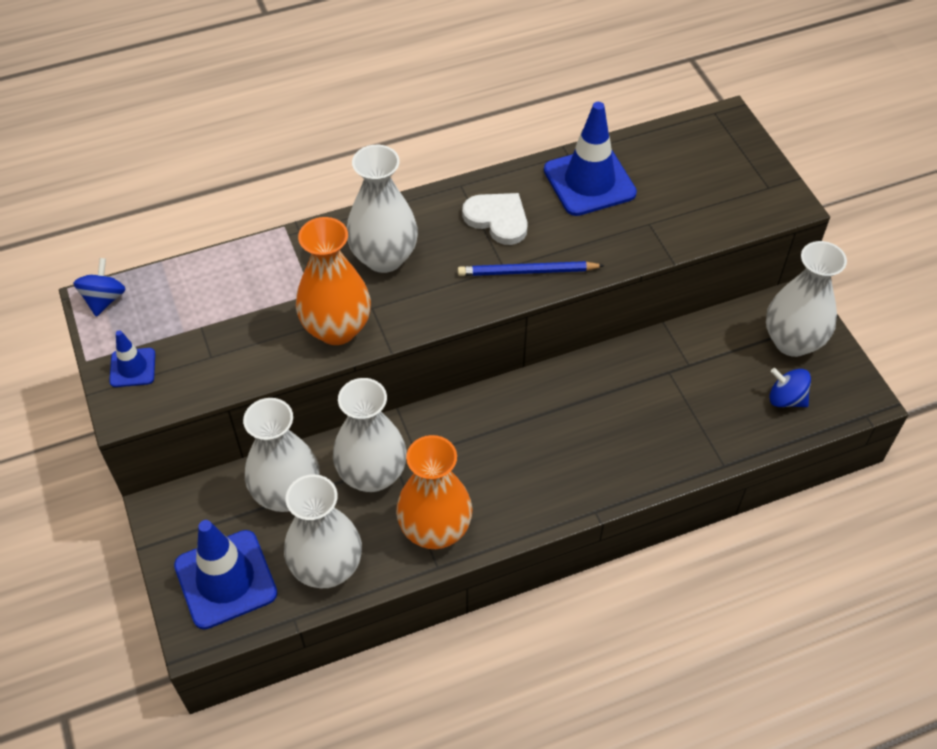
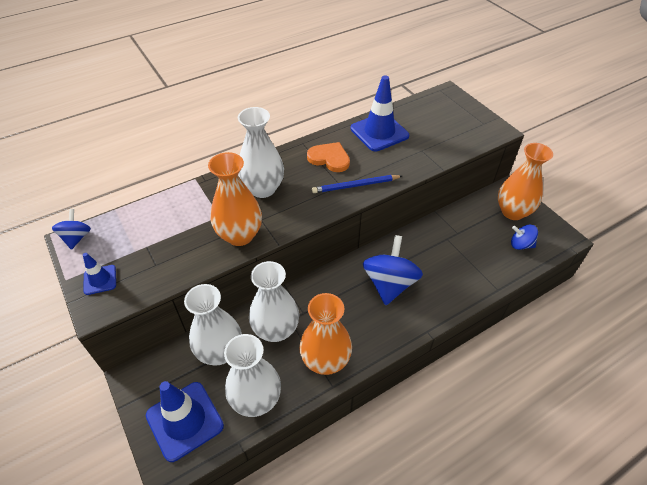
camera: 10 degrees left, 5 degrees down
white heart [462,193,528,245] -> orange heart [307,142,350,172]
white vase [766,241,847,357] -> orange vase [498,143,553,220]
none -> blue spinning top [363,235,423,305]

